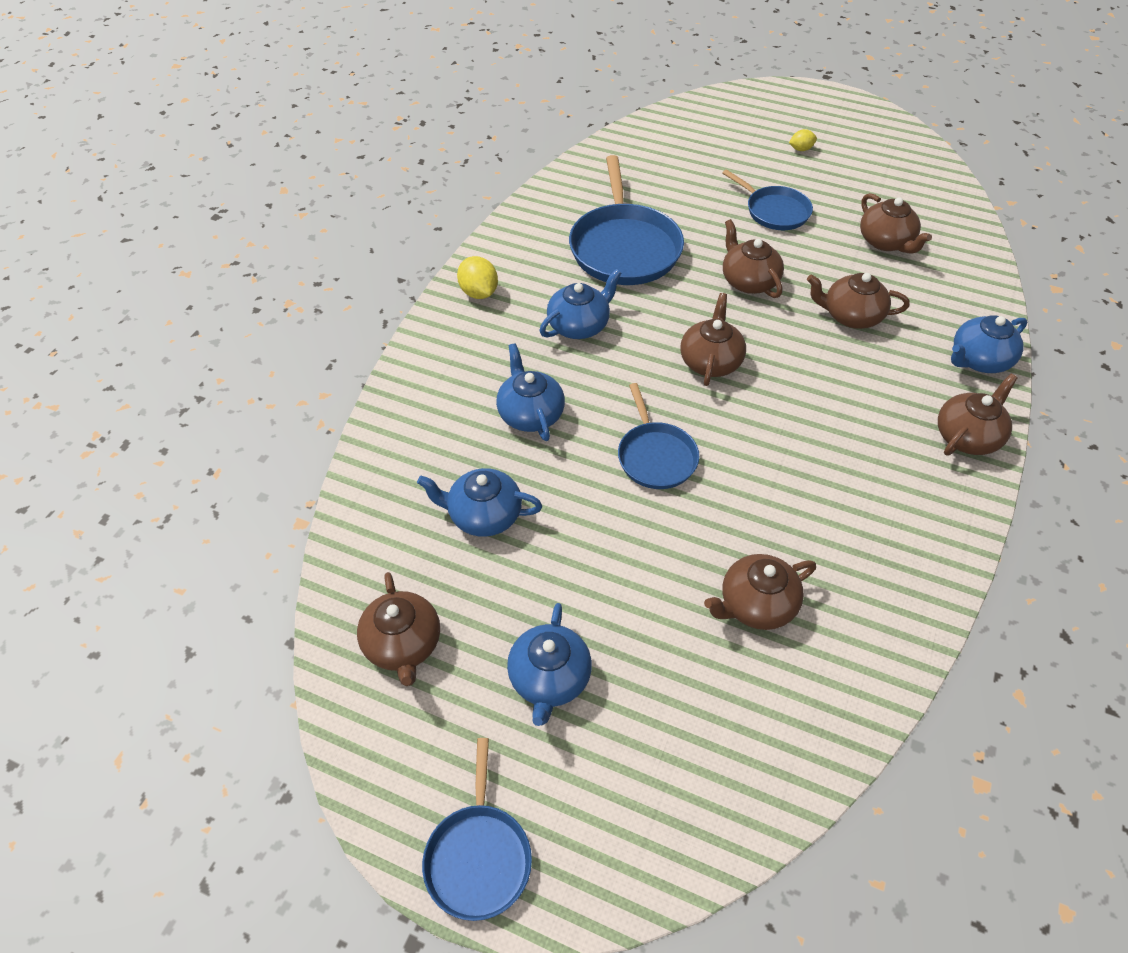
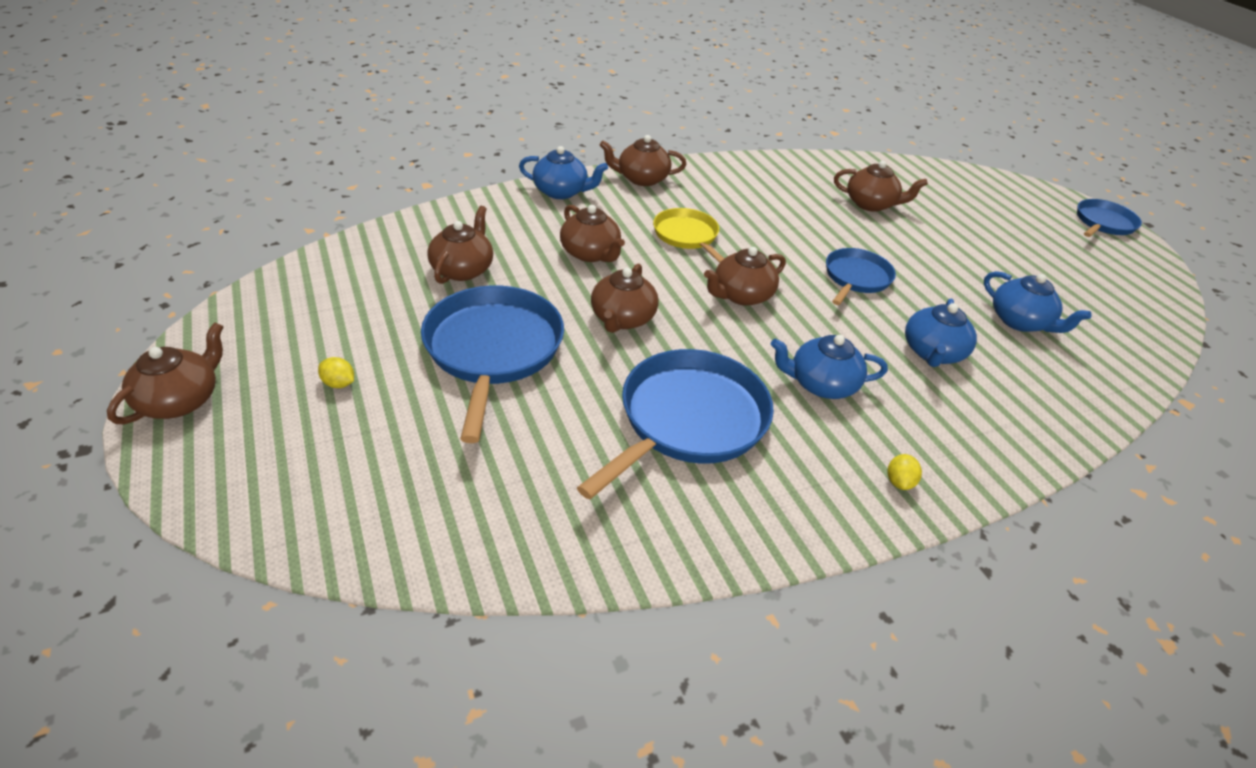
camera: 140 degrees left, 10 degrees down
brown teapot [357,572,440,686] -> brown teapot moved to [107,322,224,424]
yellow lemon [457,256,498,299] -> yellow lemon [888,454,922,490], size x0.61
blue teapot [507,603,592,726] -> none
blue pan [722,169,813,230] -> blue pan [421,285,564,443], size x1.70
none -> yellow pan [653,208,724,263]

